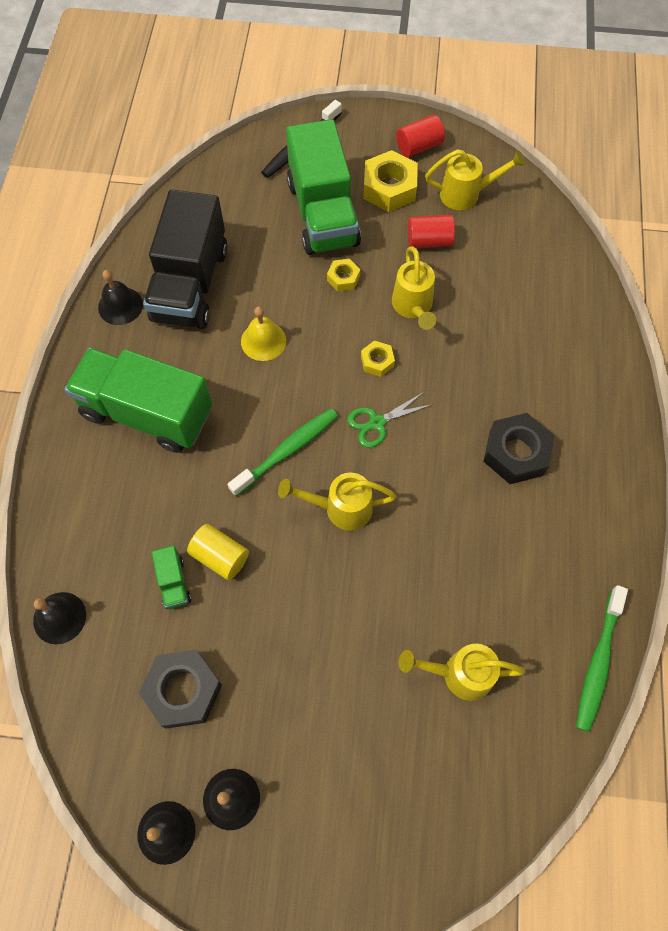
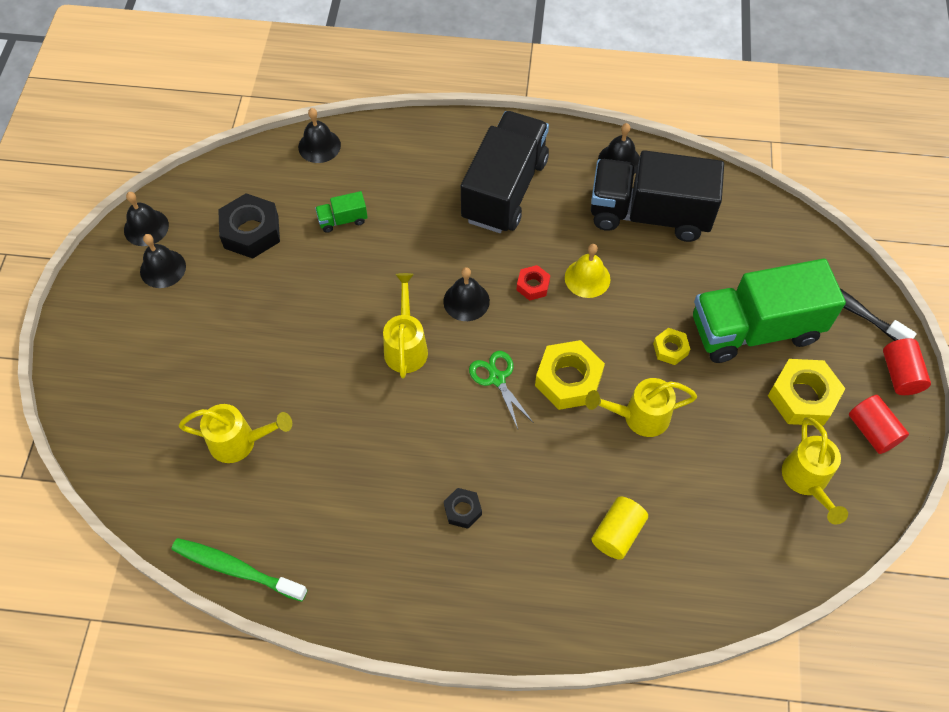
camera: 90 degrees right, 5 degrees down
green truck [64,348,212,453] -> black truck [461,111,549,233]
yellow cylinder [187,524,249,580] -> yellow cylinder moved to [591,496,648,560]
green toothbrush [227,408,338,497] -> black bell [443,267,490,321]
yellow nut [361,341,395,377] -> yellow nut [535,340,605,410], size x1.88
yellow watering can [398,644,526,701] -> yellow watering can turned 90 degrees clockwise [179,404,292,463]
red cylinder [408,215,455,248] -> red cylinder moved to [883,338,931,395]
black nut [483,413,554,484] -> black nut [444,488,482,529], size x0.53
none -> red nut [517,265,550,301]

